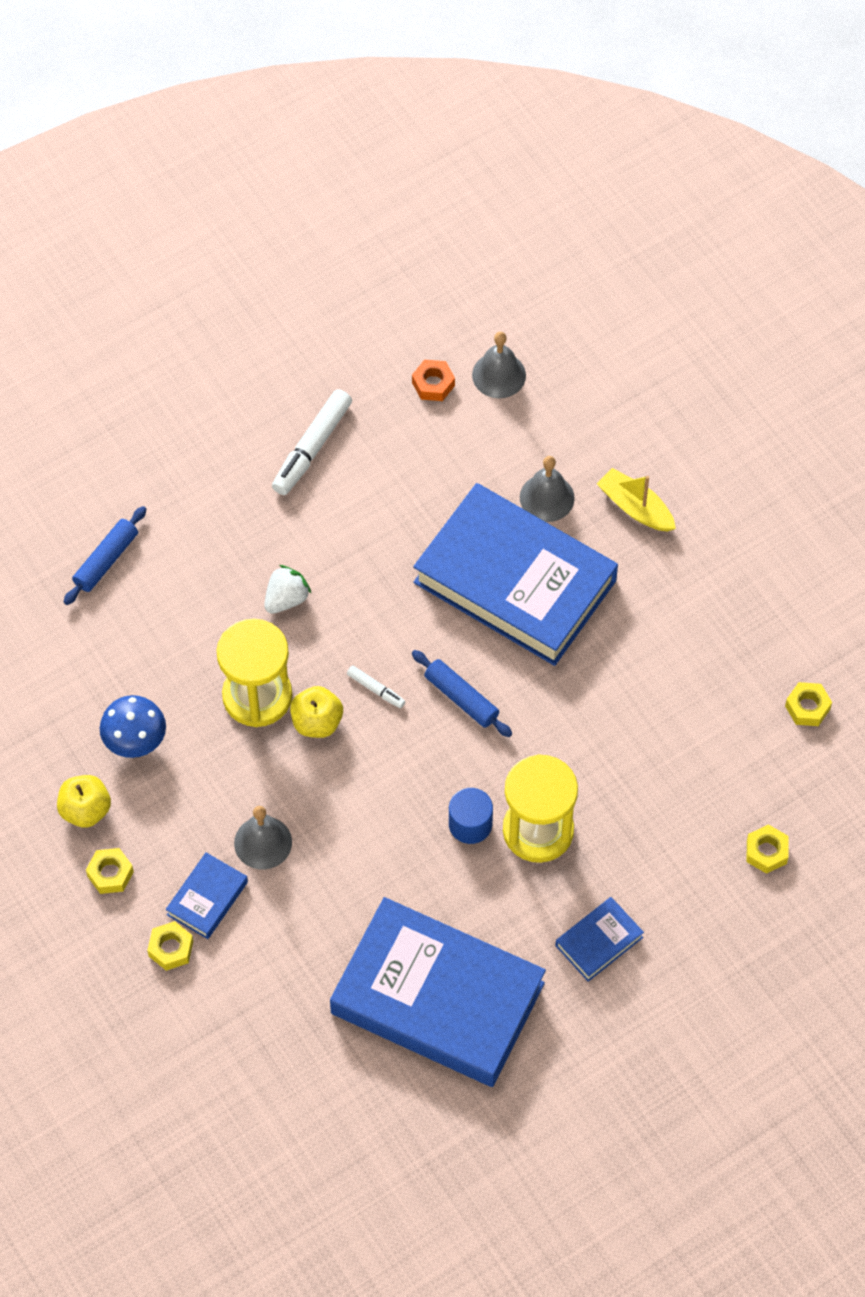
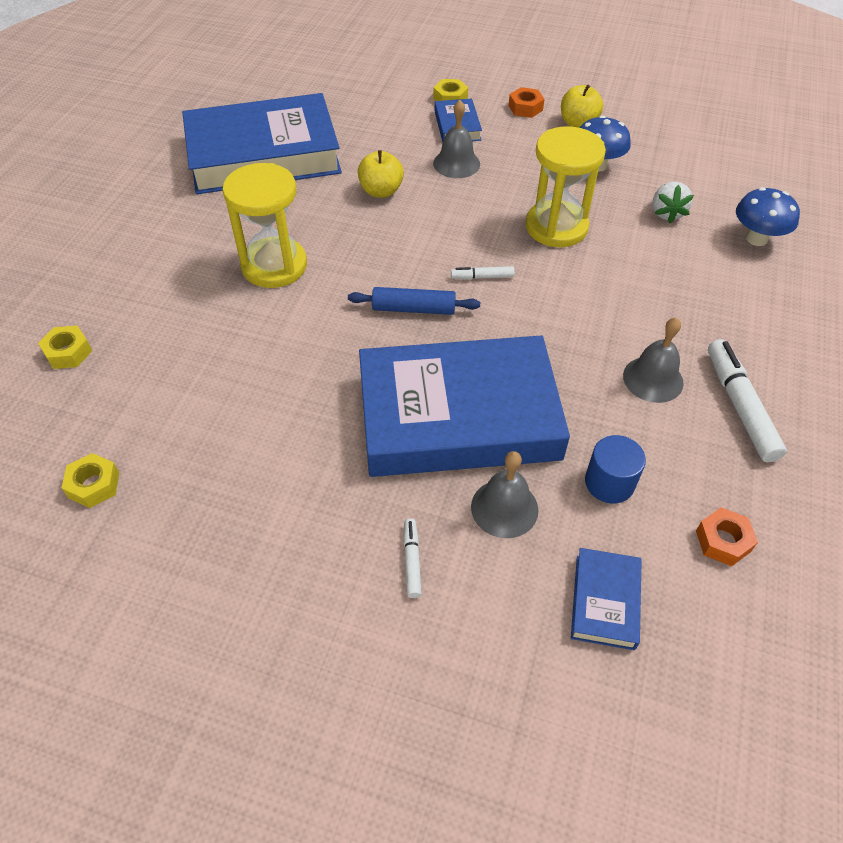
camera: 140 degrees right, 10 degrees down
blue rolling pin [64,506,146,605] -> blue mushroom [736,187,800,246]
yellow nut [86,848,134,894] -> orange nut [509,87,545,118]
white strawberry [264,565,311,614] -> white strawberry moved to [653,182,694,223]
yellow apple [290,686,343,738] -> yellow apple moved to [358,150,404,198]
blue cylinder [449,788,493,844] -> blue cylinder moved to [585,435,646,504]
grey bell [472,332,526,398] -> grey bell moved to [623,317,684,403]
blue book [555,897,644,982] -> blue book moved to [571,548,642,650]
yellow boat [597,468,676,532] -> white marker [403,518,422,598]

